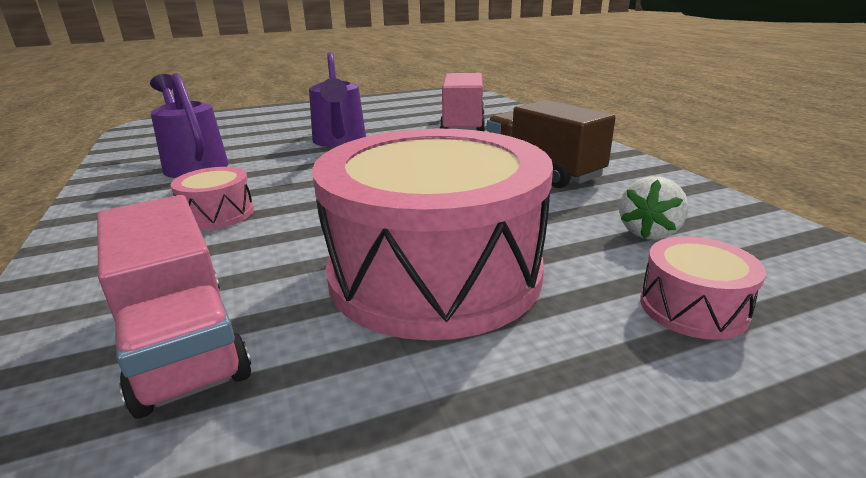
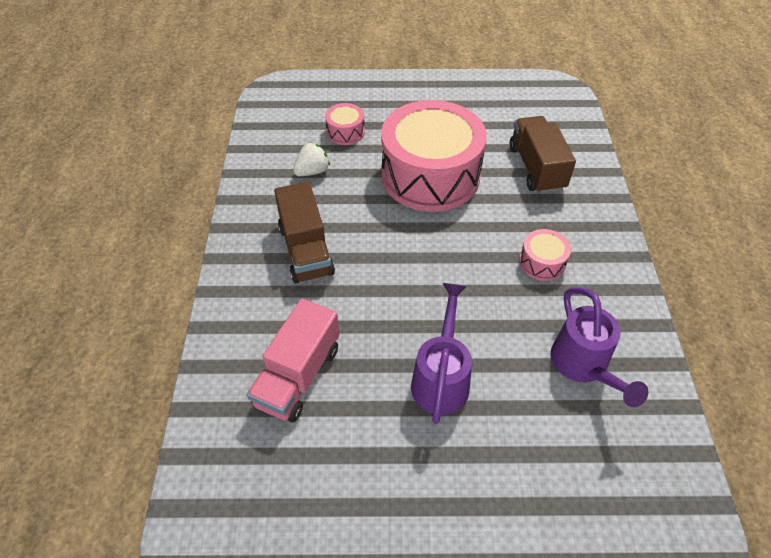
camera: 160 degrees left, 25 degrees up
pink truck [97,195,251,418] -> brown truck [510,116,576,194]

